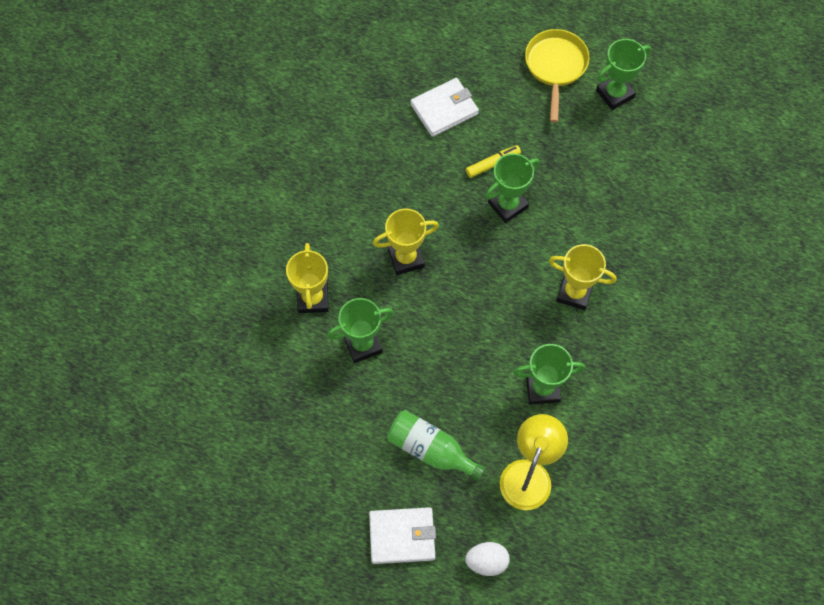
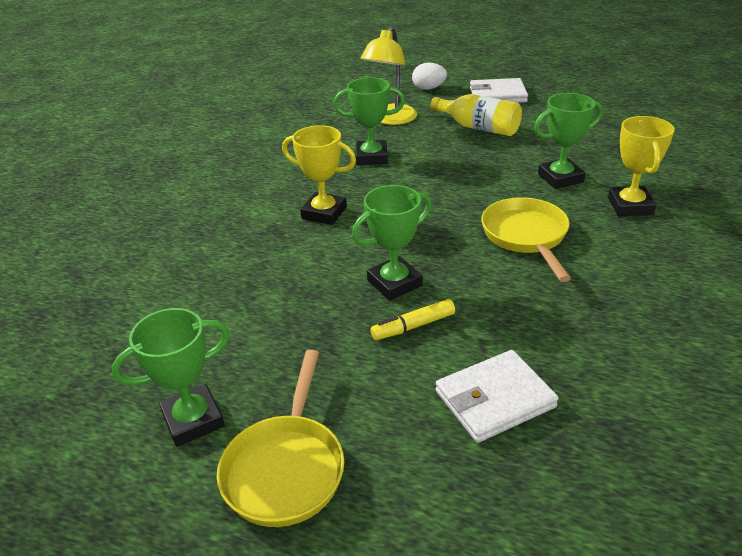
camera: 175 degrees left, 30 degrees down
yellow trophy [373,209,439,275] -> yellow pan [481,197,571,282]
green bottle [387,410,485,481] -> yellow bottle [431,94,522,136]

